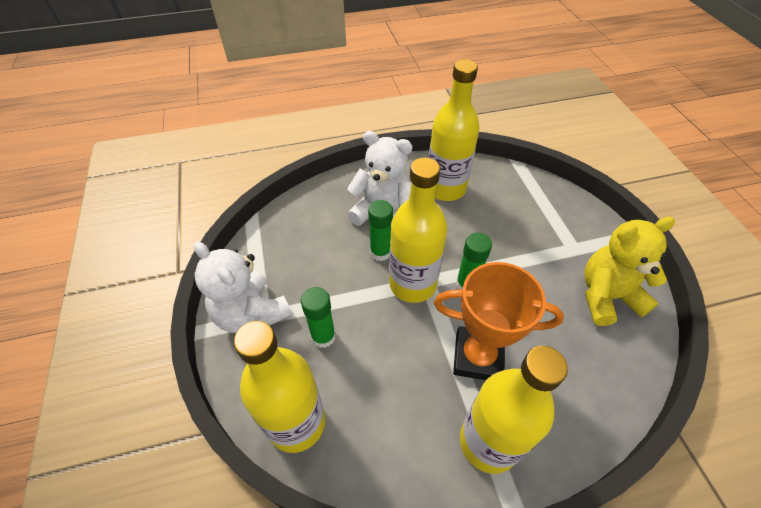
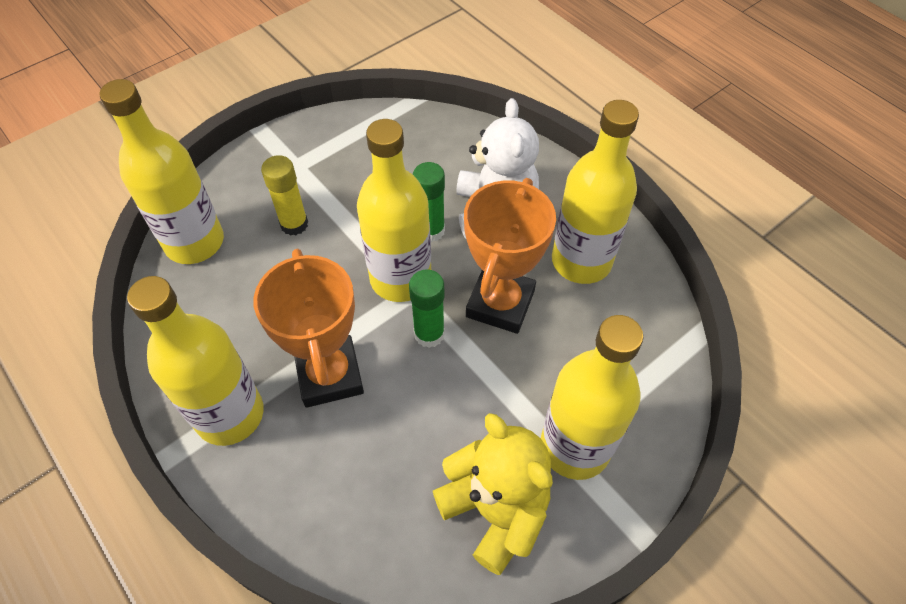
camera: 65 degrees right, 5 degrees up
white teddy bear [194,241,292,333] -> none
green glue stick [301,287,336,348] -> yellow glue stick [261,155,308,236]
none -> orange trophy [464,178,556,334]
none -> yellow bottle [541,315,644,480]

